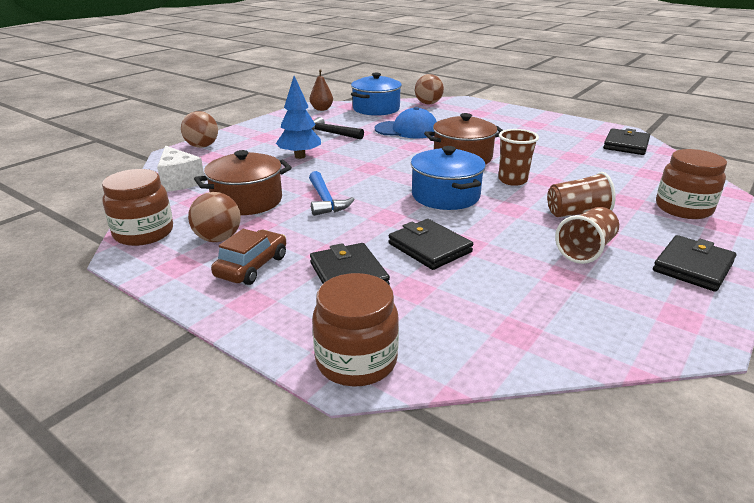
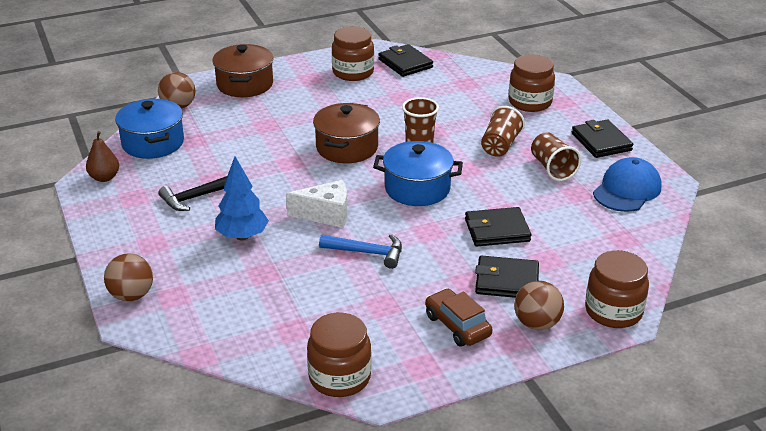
camera: 60 degrees left, 5 degrees up
white cheese [157,145,205,192] -> white cheese moved to [286,180,347,228]
brown ball [188,192,241,242] -> brown ball moved to [514,281,564,330]
brown pot [194,150,292,215] -> brown pot moved to [212,44,273,97]
blue cap [375,107,437,138] -> blue cap moved to [593,157,661,212]
none -> brown jar [332,26,374,81]

